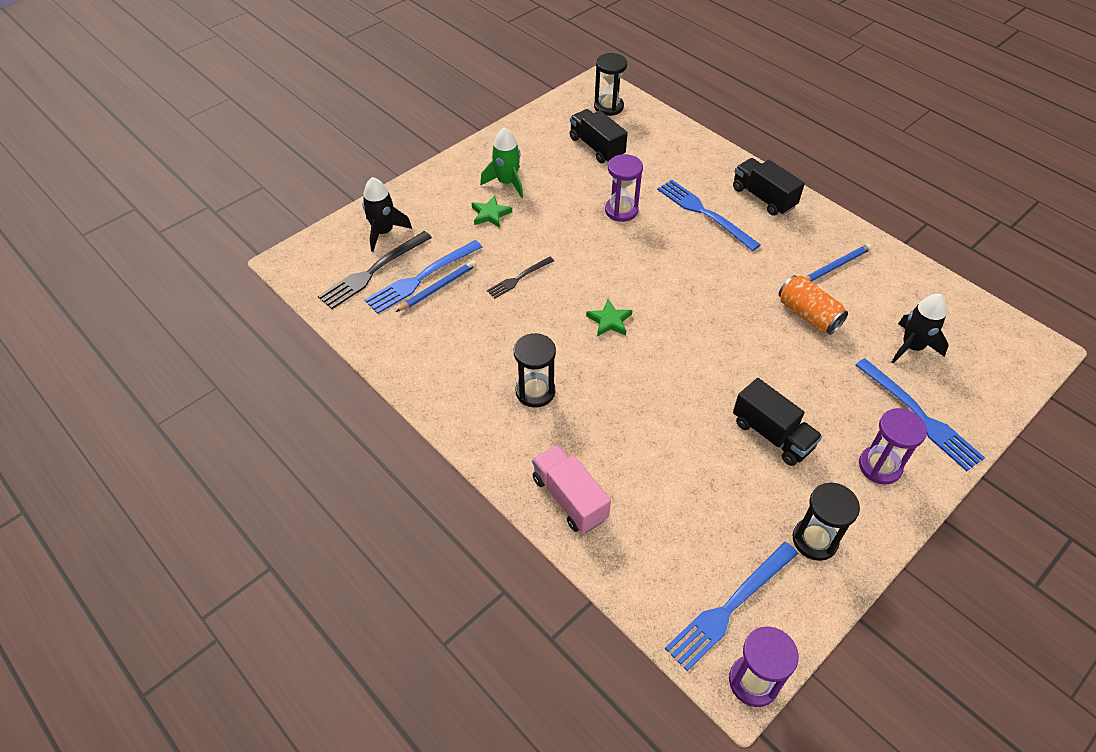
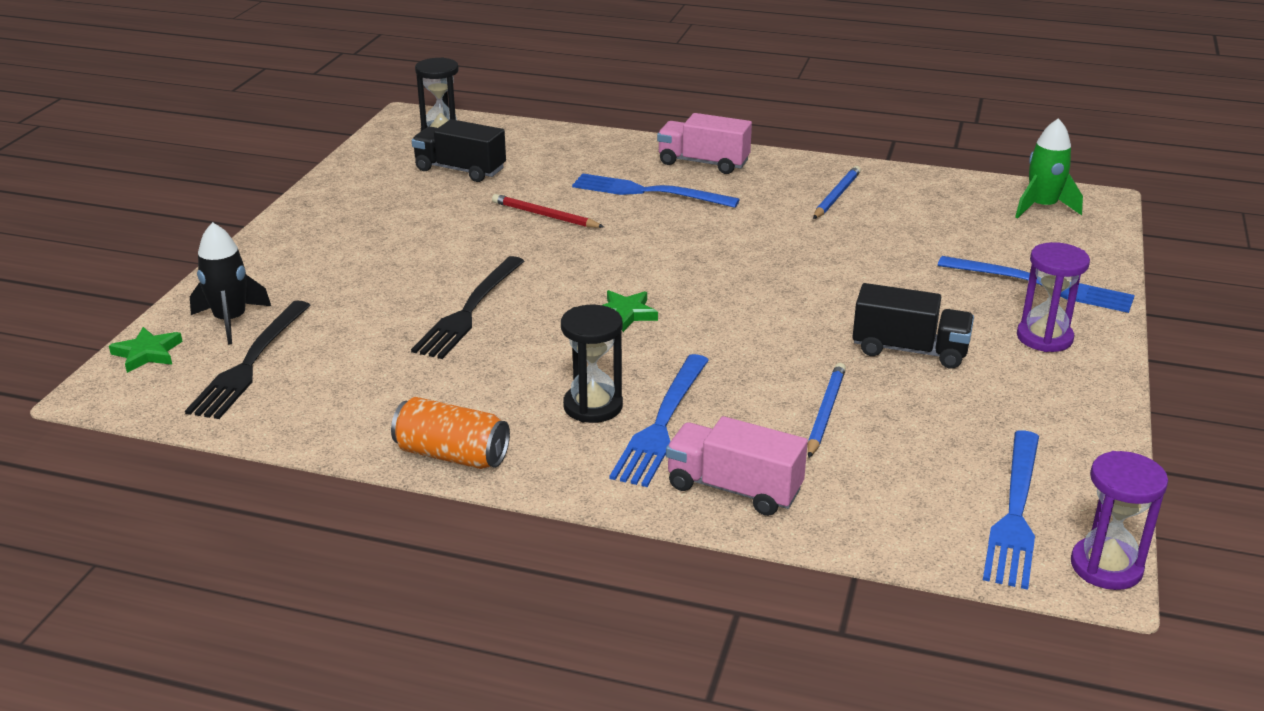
camera: 30 degrees left, 20 degrees down
blue fork [364,240,482,314] -> blue fork moved to [609,354,709,487]
blue pencil [396,260,477,312] -> blue pencil moved to [808,363,846,458]
green star [472,196,512,228] -> green star moved to [109,327,183,373]
green rocket [480,127,523,198] -> green rocket moved to [1015,118,1083,218]
black fork [487,257,554,299] -> black fork [411,256,524,359], size x1.70
purple hourglass [605,154,643,222] -> red pencil [492,194,604,228]
black truck [733,158,805,216] -> pink truck [657,113,752,174]
orange can [779,275,848,335] -> orange can moved to [391,397,510,469]
black hourglass [793,483,860,561] -> none
black rocket [892,294,949,364] -> none

